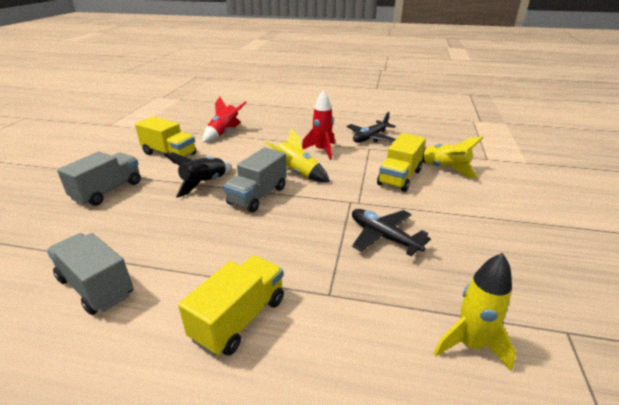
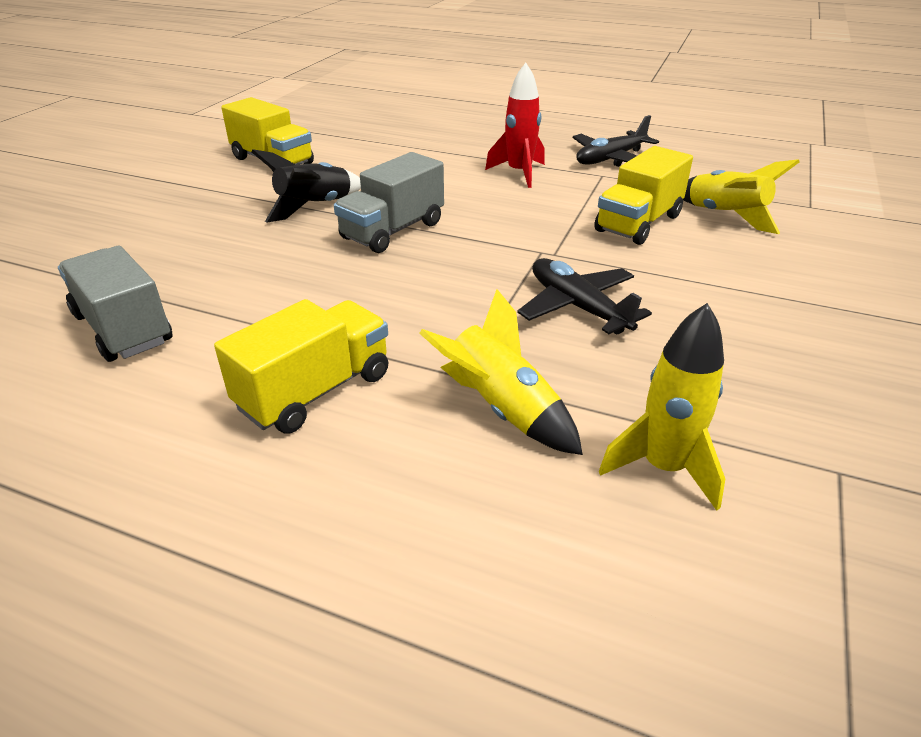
camera: 10 degrees right, 5 degrees up
grey truck [57,152,141,206] -> none
red rocket [203,97,247,143] -> none
yellow rocket [265,129,330,182] -> yellow rocket moved to [419,289,583,455]

